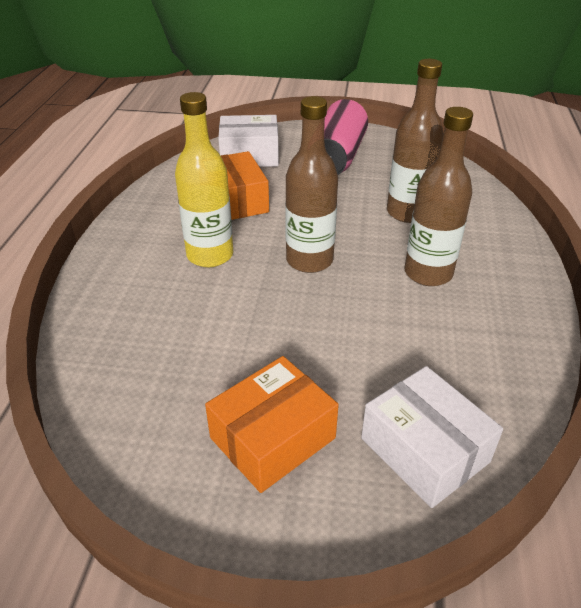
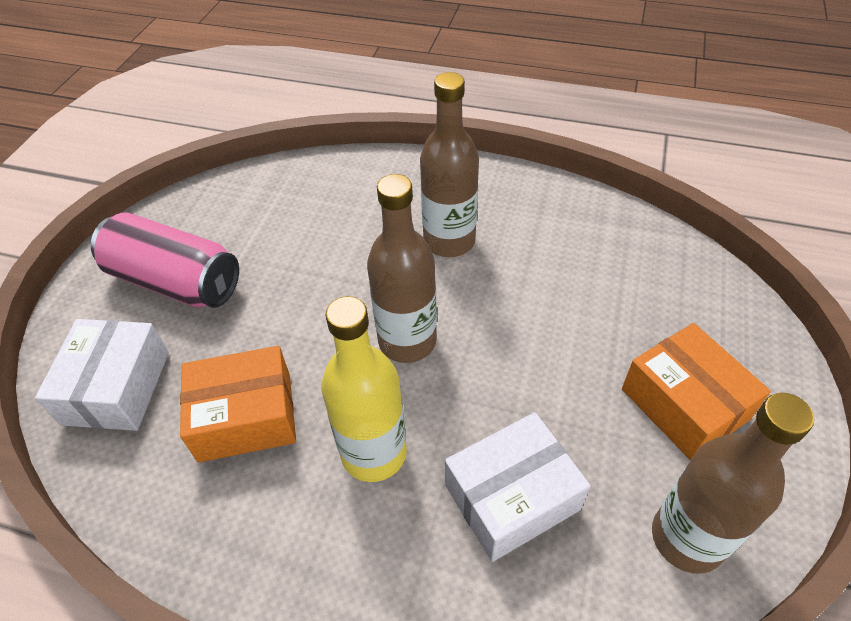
camera: 80 degrees left, 10 degrees up
white box [361,366,503,508] -> white box moved to [445,412,590,562]
brown bottle [387,59,443,223] -> brown bottle moved to [652,393,814,574]

